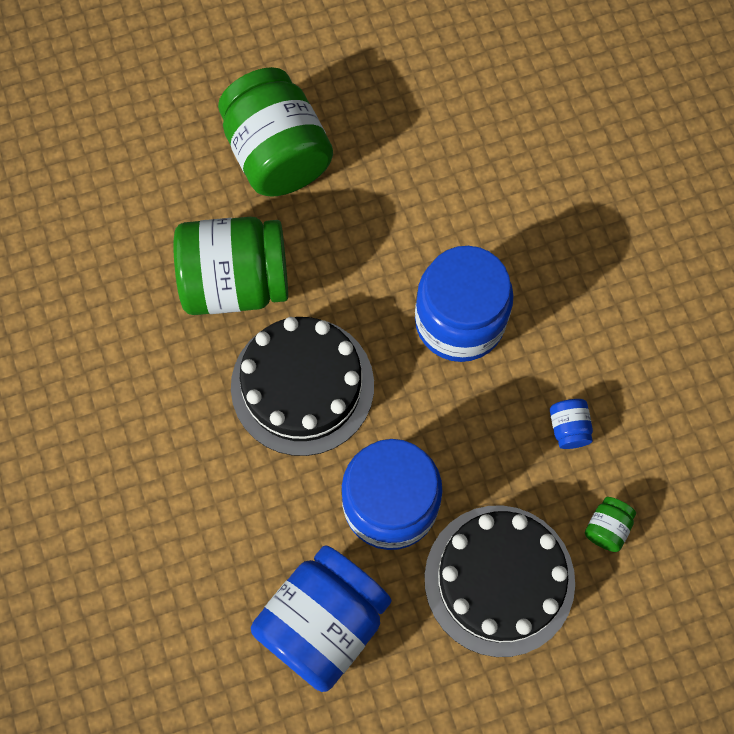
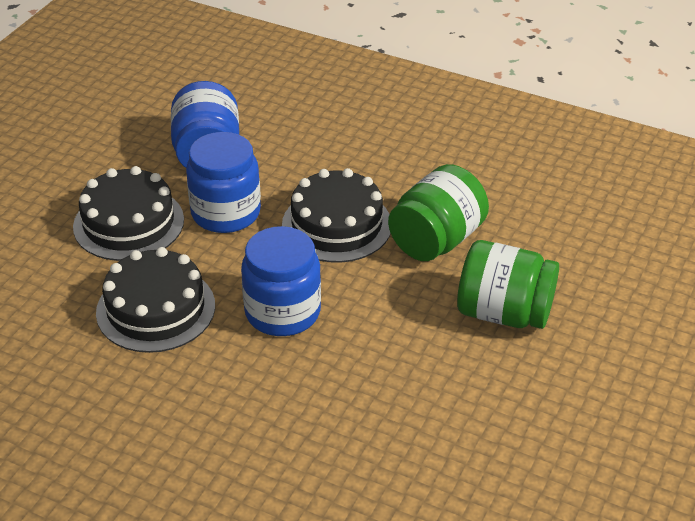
camera: 135 degrees right, 30 degrees down
blue jar [550,399,593,449] -> black cake [96,247,215,353]
green jar [585,497,636,552] -> none

